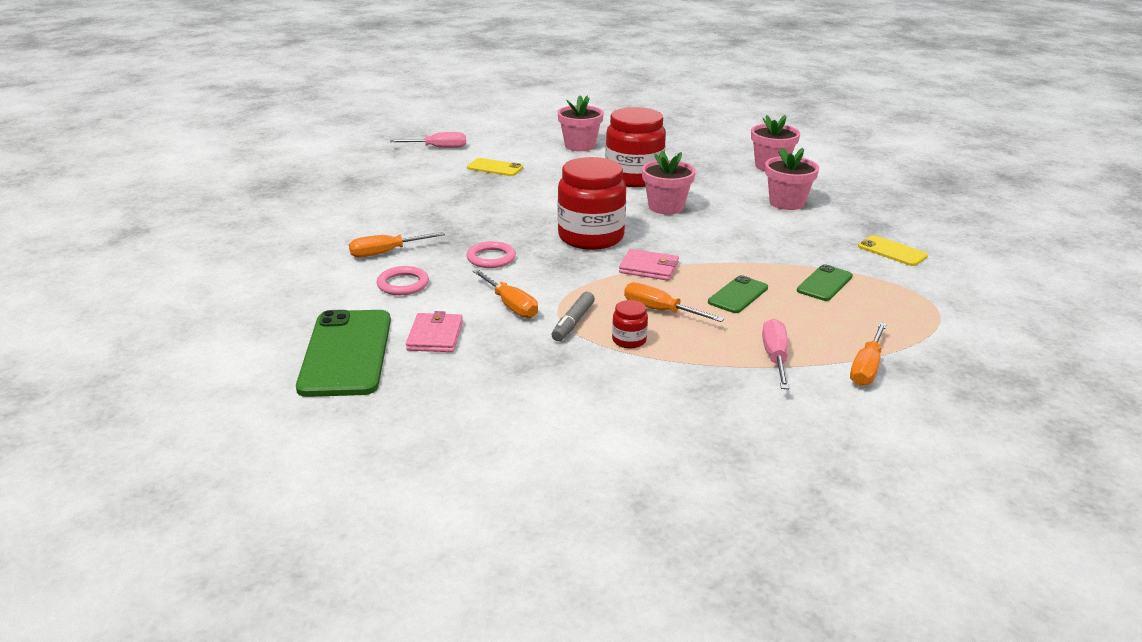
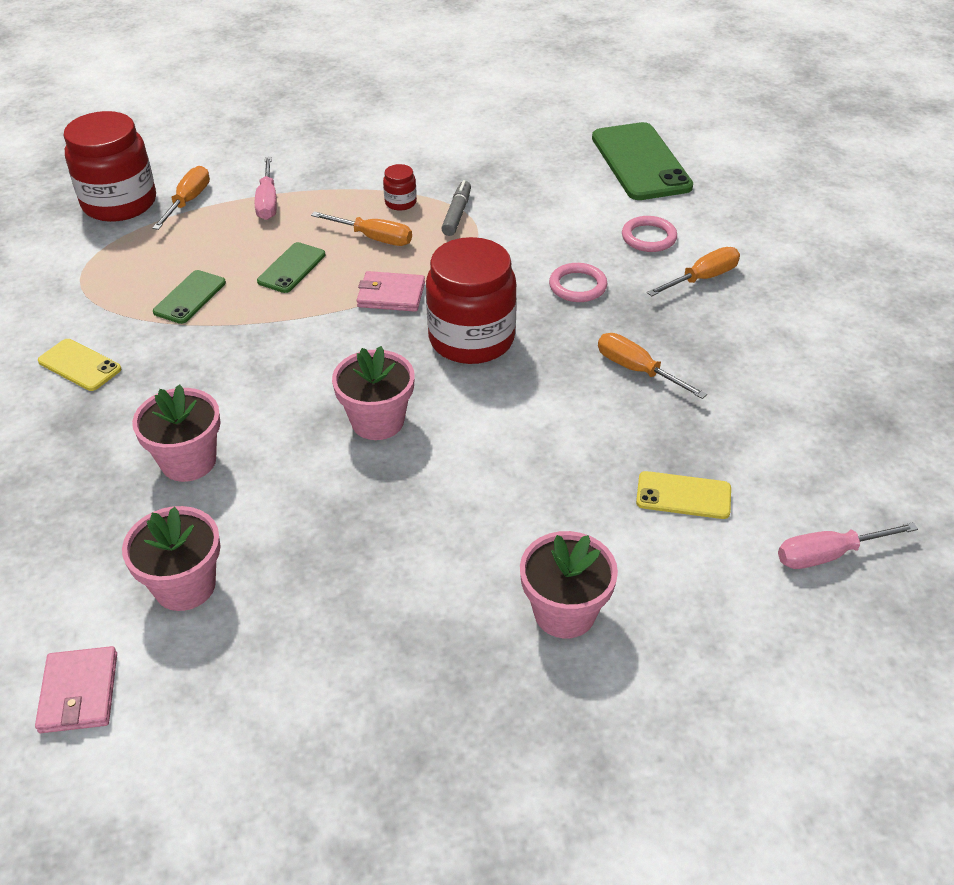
camera: 170 degrees right, 15 degrees up
pink wallet [406,311,463,352] -> pink wallet moved to [35,646,117,733]
orange screwdriver [472,269,538,318] -> orange screwdriver moved to [598,333,707,399]
red jar [605,107,666,187] -> red jar moved to [63,111,156,222]

